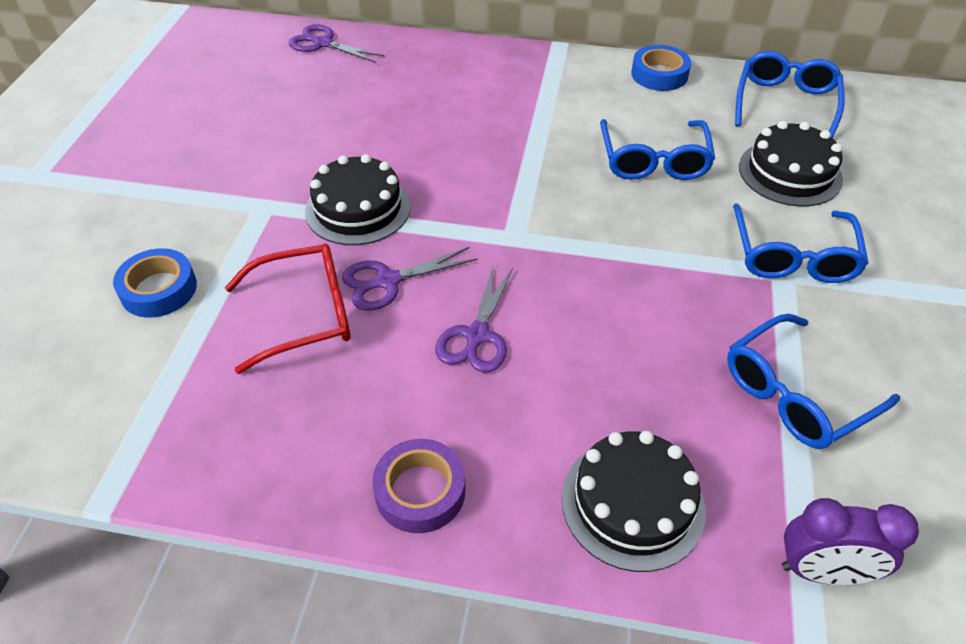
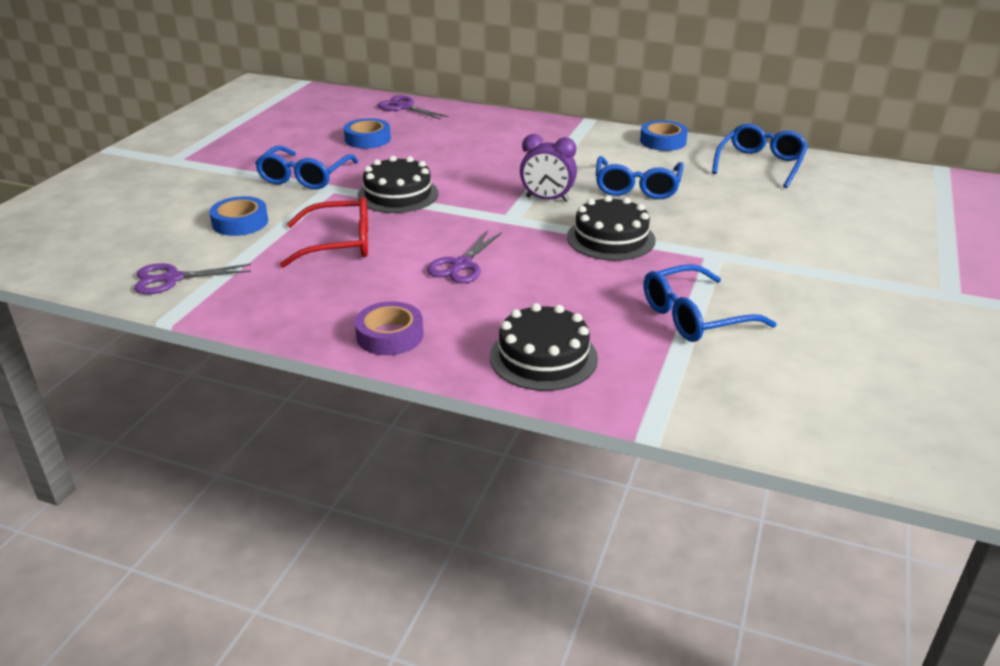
camera: 10 degrees right, 15 degrees down
purple scissors [342,247,477,311] -> purple scissors moved to [134,263,251,294]
blue glasses [733,204,869,283] -> blue glasses moved to [255,146,359,189]
black cake [739,121,843,207] -> black cake moved to [567,195,655,261]
purple clock [782,498,919,585] -> purple clock moved to [520,134,577,202]
none -> blue tape [344,118,391,148]

